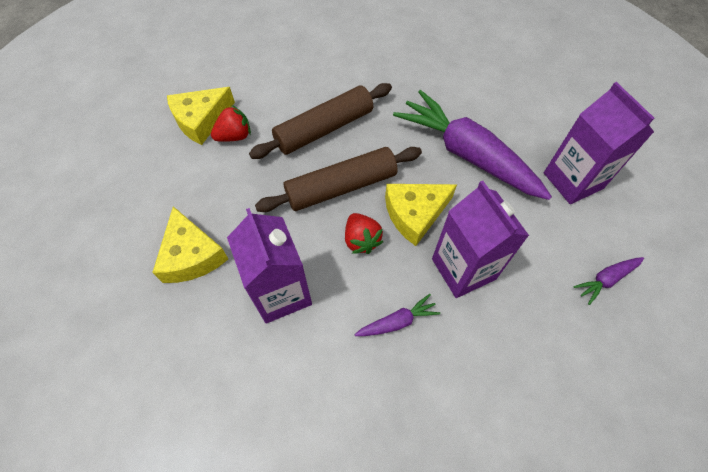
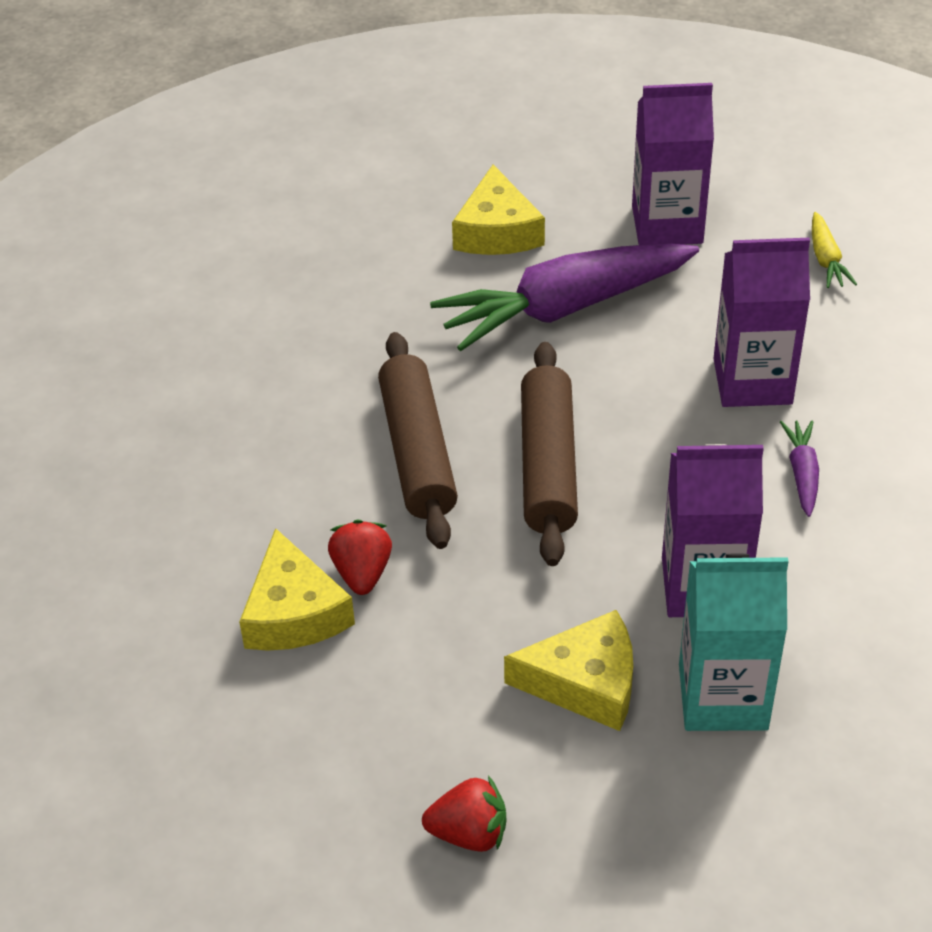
camera: 65 degrees left, 15 degrees down
red strawberry [345,213,383,254] -> red strawberry moved to [422,776,506,852]
yellow cheese [385,184,457,246] -> yellow cheese moved to [452,165,545,255]
purple carrot [573,257,644,305] -> yellow carrot [812,212,857,288]
none -> turquoise carton [679,553,789,731]

